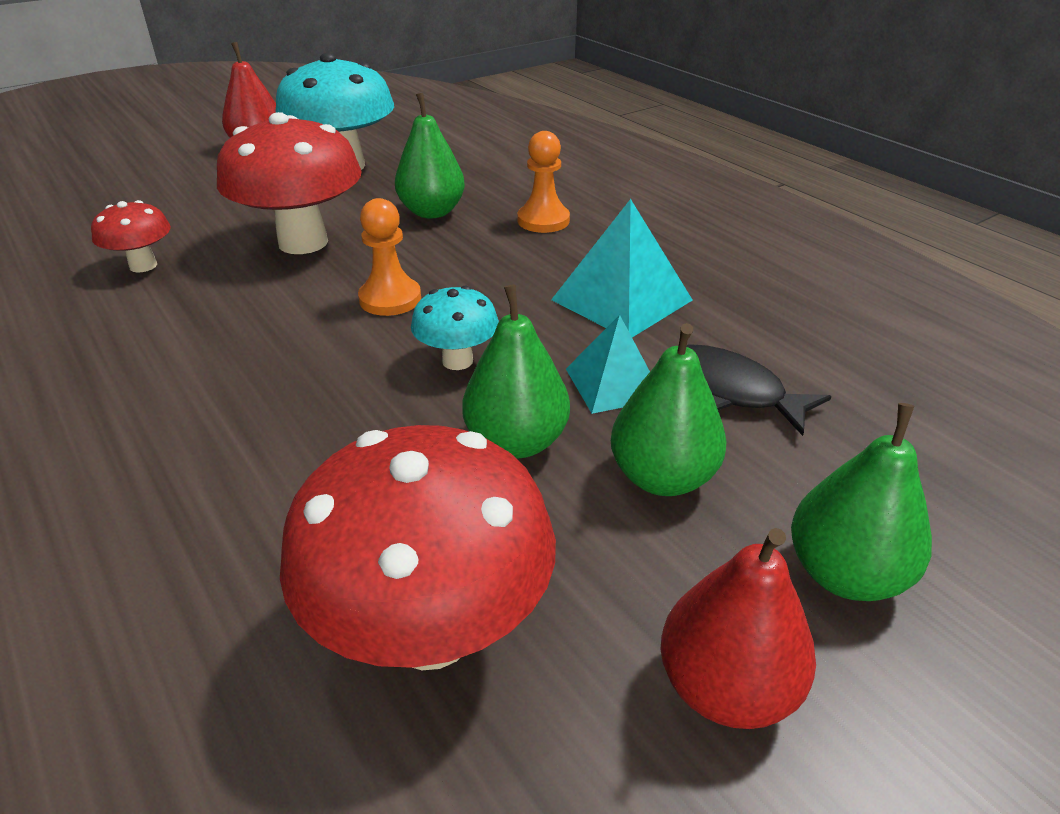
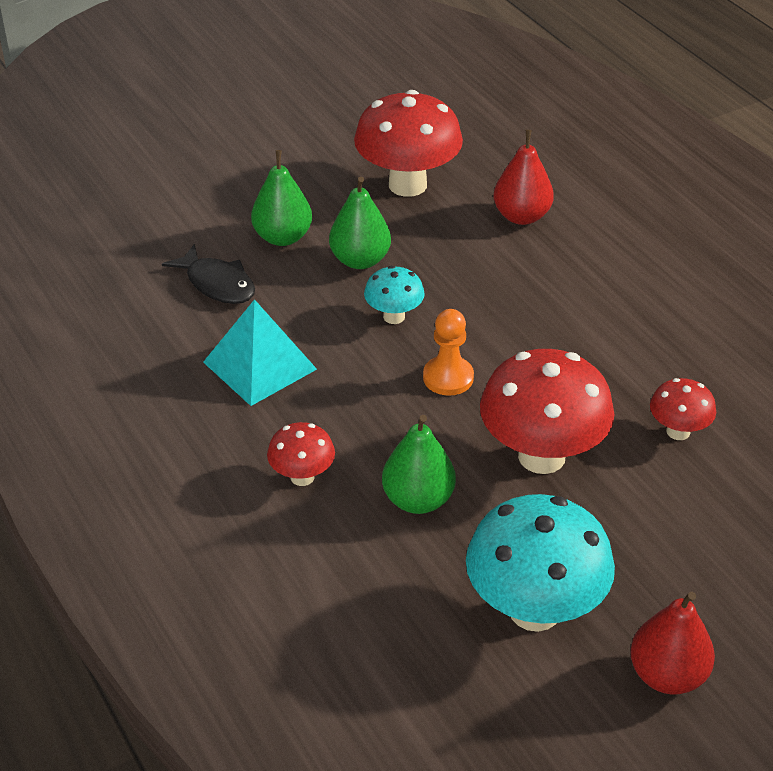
camera: 175 degrees left, 5 degrees up
orange pawn [517,131,570,233] -> red mushroom [267,422,335,486]
turquoise pyramid [566,315,650,414] -> none
red pear [661,528,816,729] -> red pear moved to [494,130,554,225]
green pear [791,403,932,601] -> none

